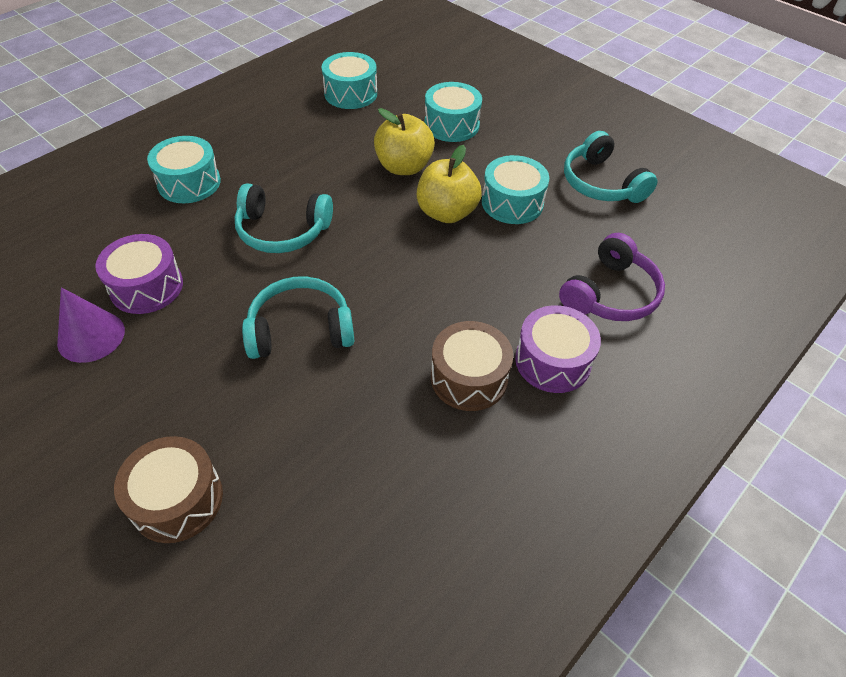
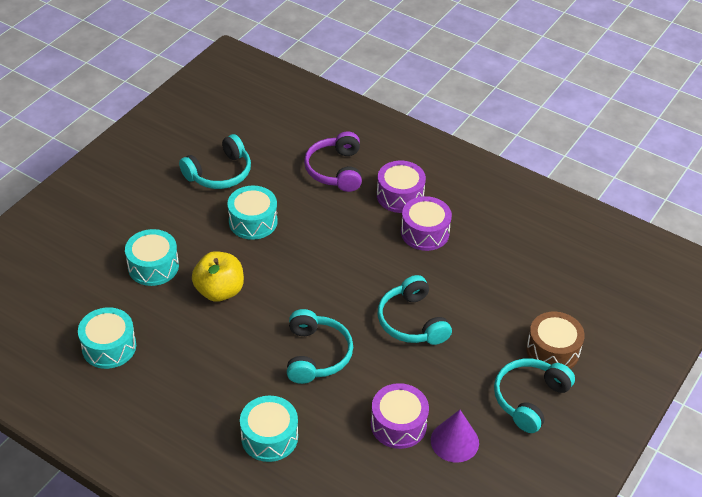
camera: 100 degrees left, 5 degrees down
yellow apple [417,145,482,223] -> none
brown drum [431,321,513,411] -> purple drum [401,196,452,251]
purple headphones [559,233,665,321] -> purple headphones turned 120 degrees counterclockwise [304,131,362,192]
none -> turquoise headphones [494,359,575,433]

